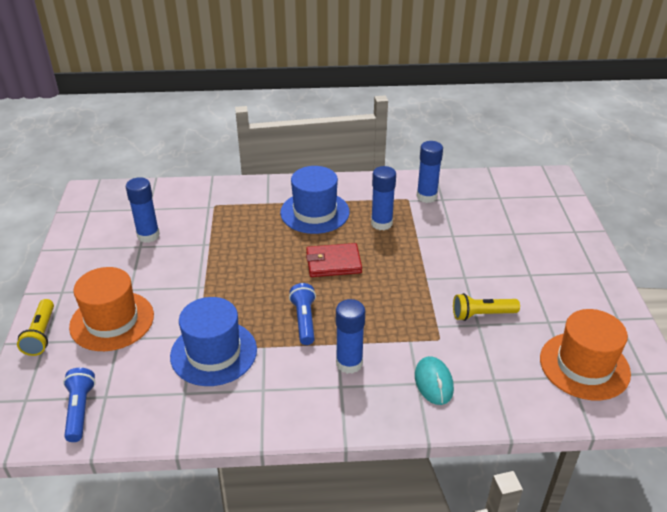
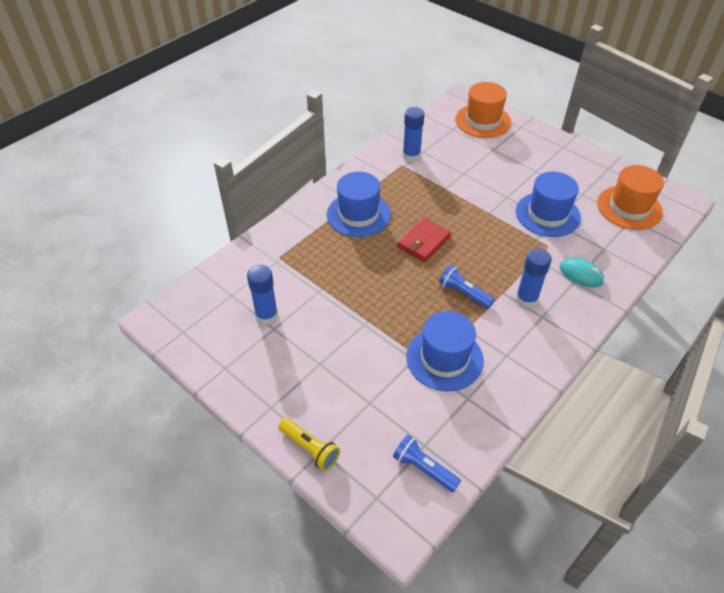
camera: 45 degrees left, 10 degrees up
orange hat [69,267,154,351] -> orange hat moved to [455,82,511,138]
blue glue stick [371,166,396,230] -> none
yellow flashlight [453,293,520,321] -> blue hat [516,172,581,237]

